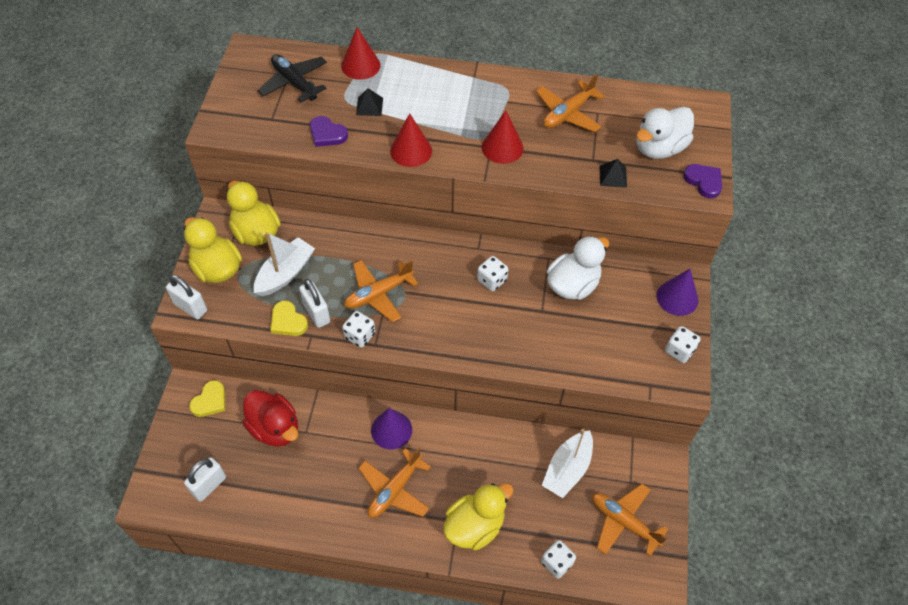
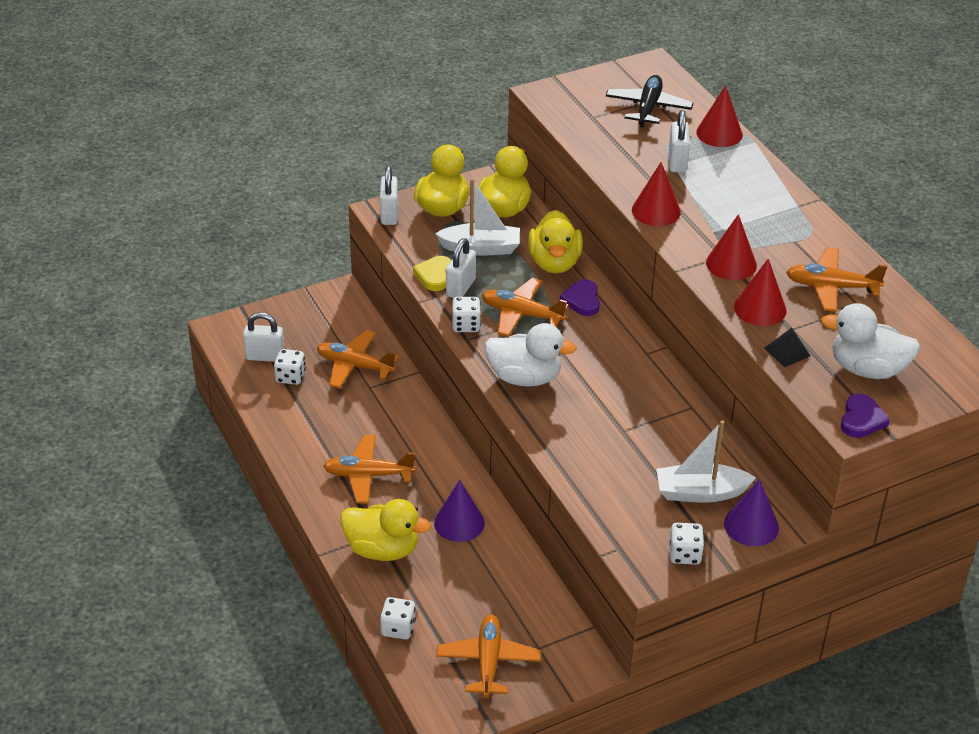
camera: 55 degrees right, 15 degrees down
yellow heart [189,380,225,417] -> none
red duck [243,390,298,447] -> orange plane [317,330,399,389]
purple heart [310,116,348,147] -> purple heart moved to [560,279,600,316]
black pyramid [356,88,383,116] -> white padlock [669,110,690,173]
purple cone [371,408,412,450] -> purple cone moved to [434,480,485,542]
white dice [477,256,508,291] -> white dice moved to [274,349,306,385]
white boat [542,429,593,498] -> white boat moved to [657,420,756,503]
white duck [547,236,609,300] -> white duck moved to [485,323,577,387]
none -> yellow duck [528,210,583,274]
none -> red cone [734,259,787,326]

